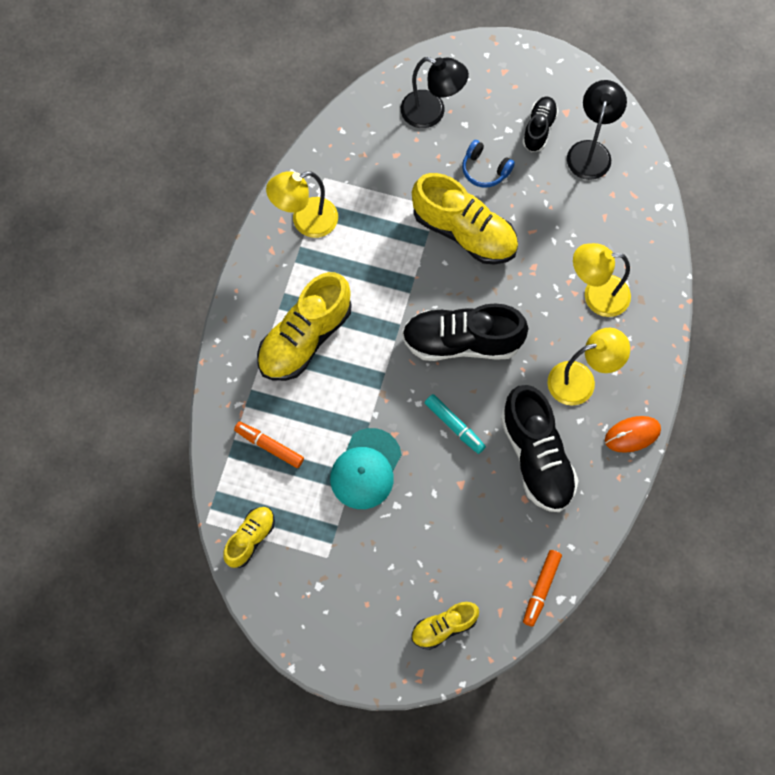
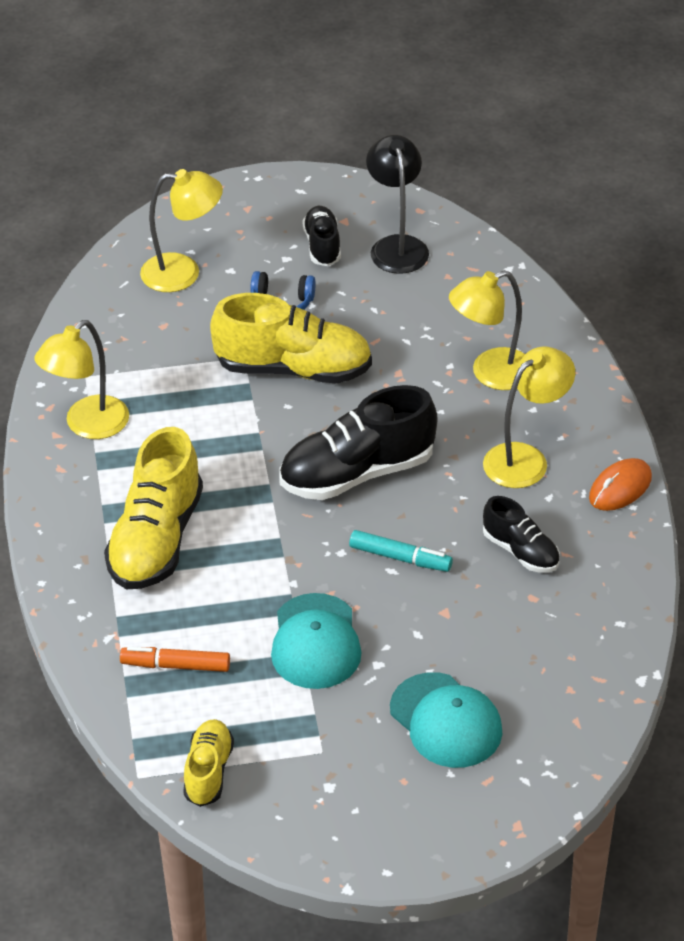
camera: 25 degrees left, 25 degrees down
black lamp [401,57,469,128] -> yellow lamp [140,169,223,292]
yellow shoe [412,602,479,650] -> none
black shoe [501,385,579,512] -> black shoe [483,496,560,573], size x0.55
orange marker [523,550,562,627] -> none
none -> turquoise cap [390,672,502,768]

